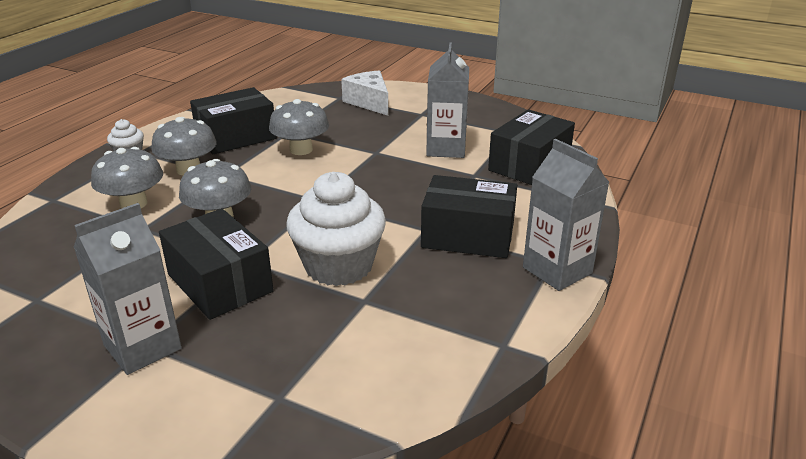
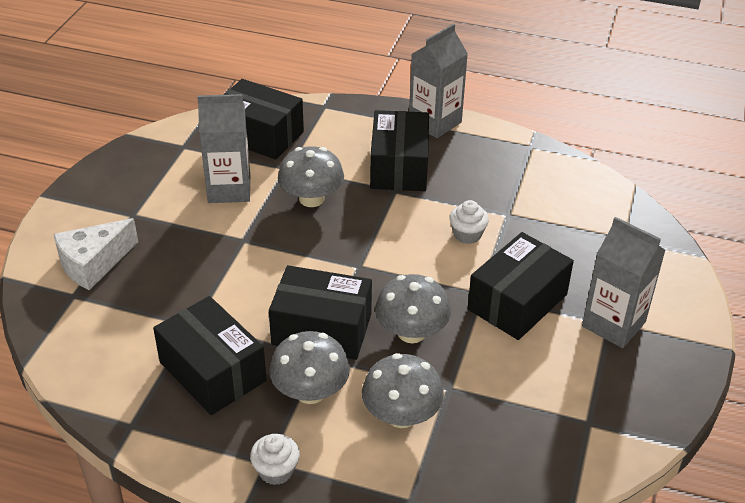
camera: 100 degrees left, 10 degrees up
grey mushroom [269,99,329,155] -> grey mushroom moved to [278,146,344,207]
white cupcake [286,172,386,286] -> white cupcake [449,200,489,244], size x0.47
none -> black box [269,265,372,360]

